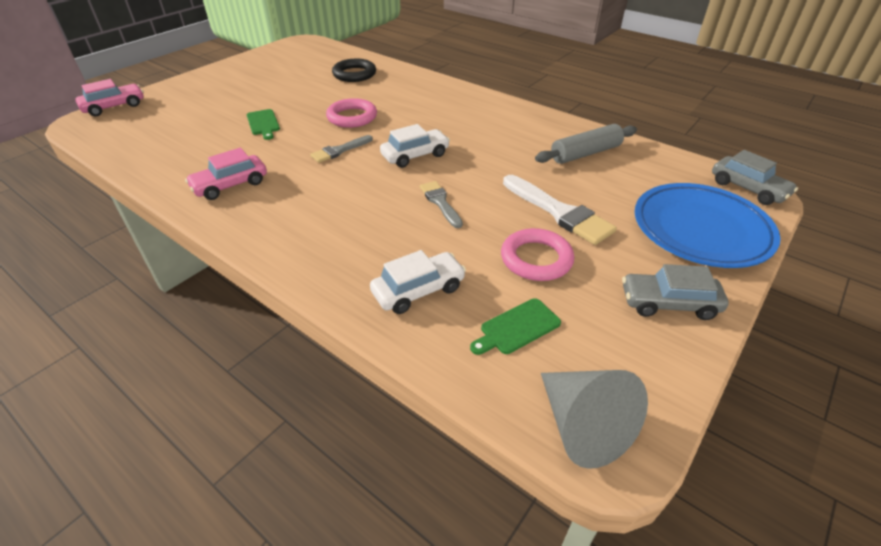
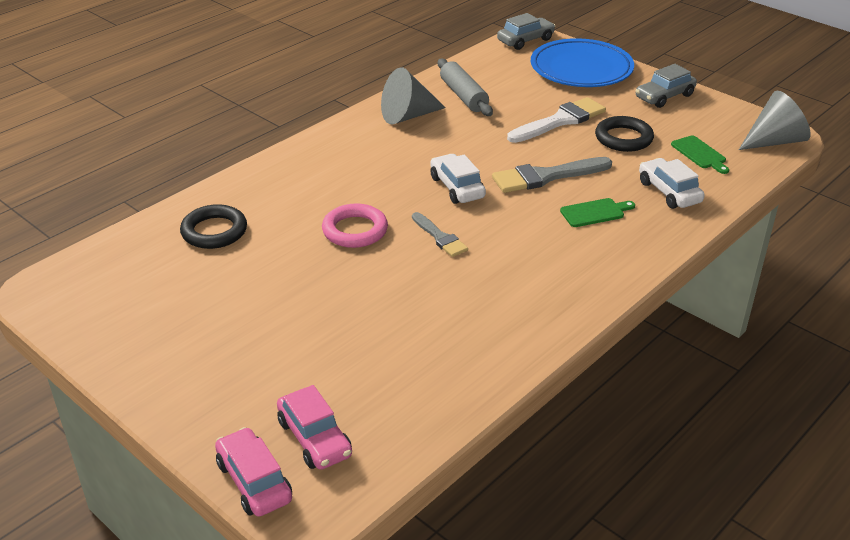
camera: 85 degrees left, 5 degrees down
pink car [185,148,267,200] -> pink car moved to [277,385,352,470]
green cutting board [247,109,280,140] -> green cutting board moved to [560,198,635,227]
grey brush [420,181,463,228] -> grey brush [492,157,612,193], size x1.68
pink ring [501,228,574,281] -> black ring [595,116,654,152]
grey car [622,264,729,320] -> grey car turned 45 degrees clockwise [635,64,697,108]
none -> grey cone [381,67,446,124]

